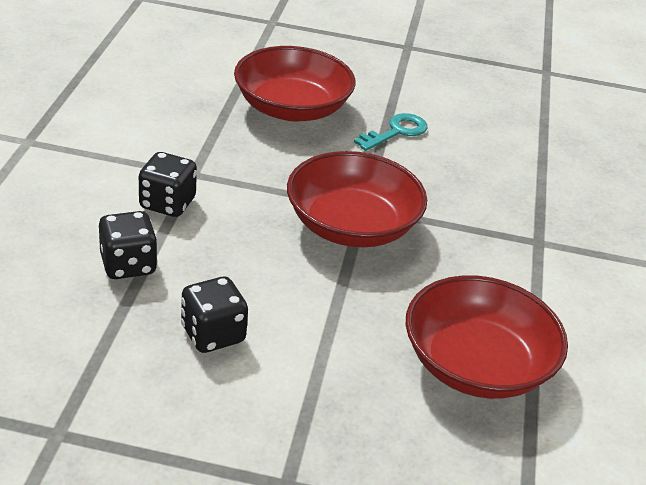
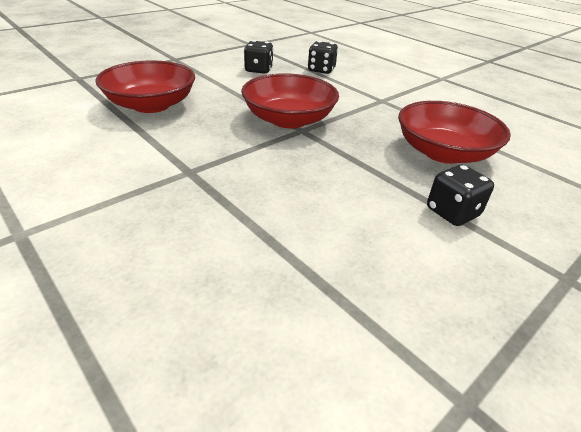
camera: 130 degrees right, 0 degrees up
black dice [139,152,197,217] -> black dice moved to [427,165,494,226]
turquoise key [354,113,427,151] -> none

